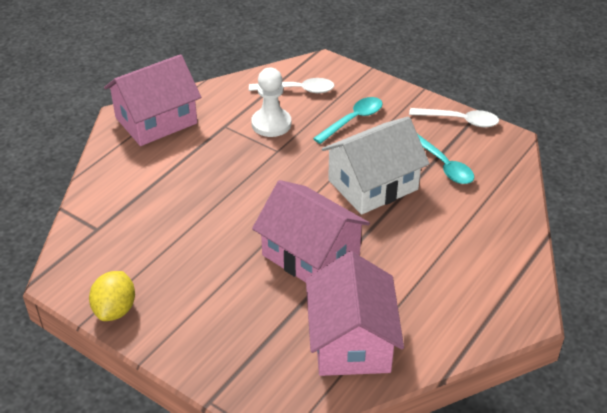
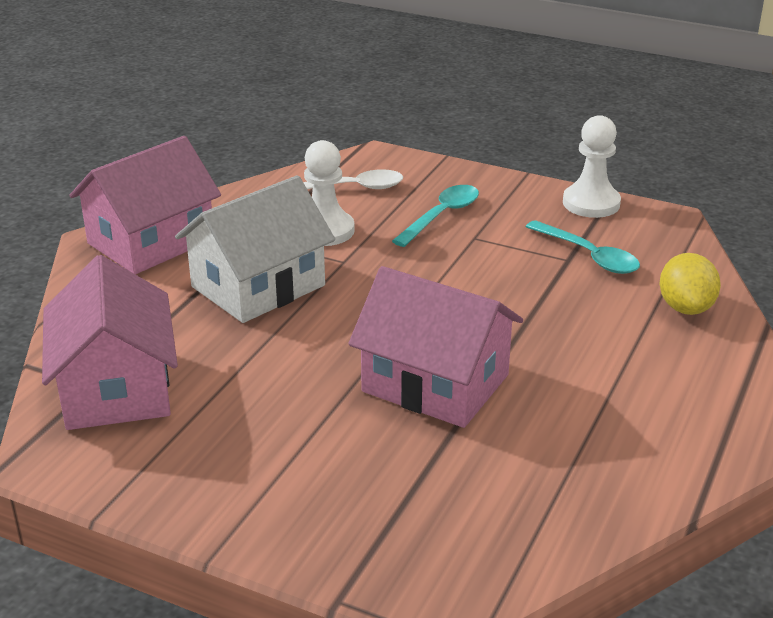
camera: 10 degrees left, 10 degrees down
yellow lemon [89,271,135,321] -> yellow lemon moved to [660,253,721,315]
pink house [306,251,404,376] -> pink house moved to [42,255,178,430]
white house [322,116,430,215] -> white house moved to [175,175,335,323]
white spoon [409,108,499,127] -> white pawn [563,115,621,218]

